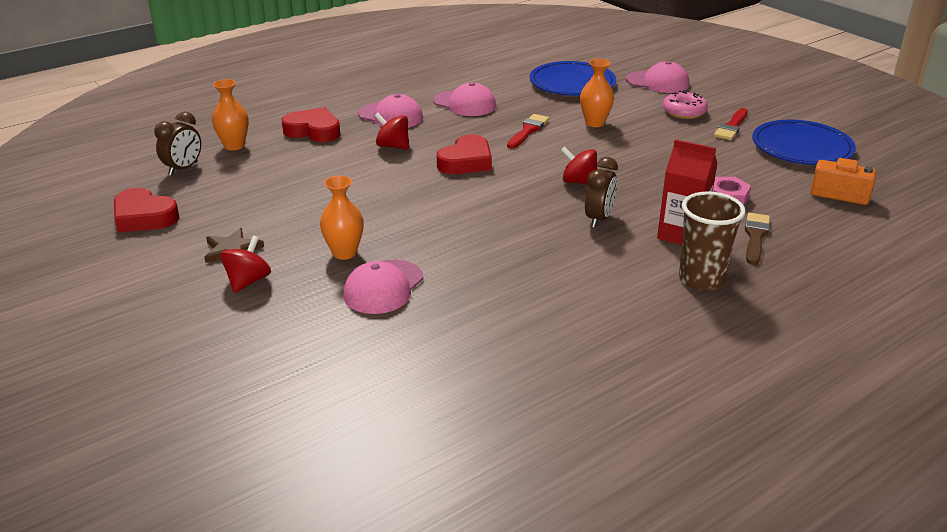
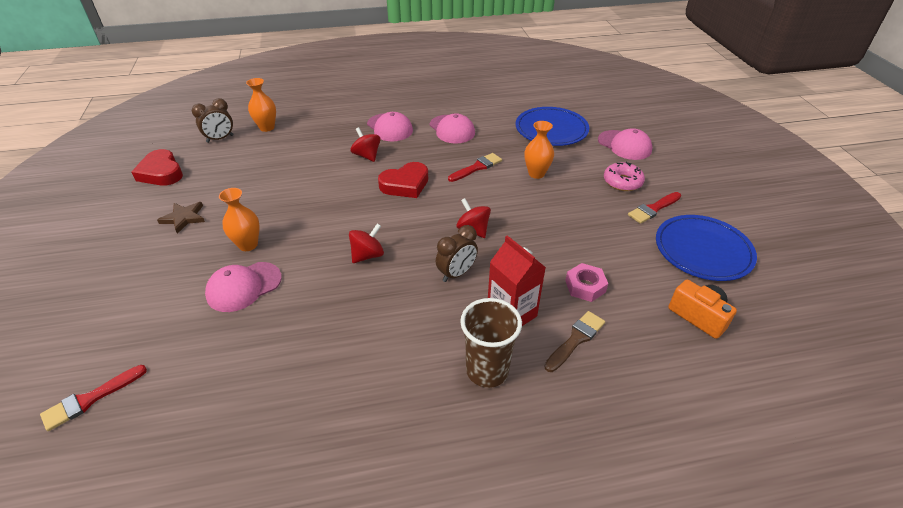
camera: 25 degrees right, 10 degrees up
red spinning top [220,235,271,293] -> red spinning top moved to [349,223,384,263]
red heart [281,107,340,142] -> none
none -> red brush [40,365,147,431]

